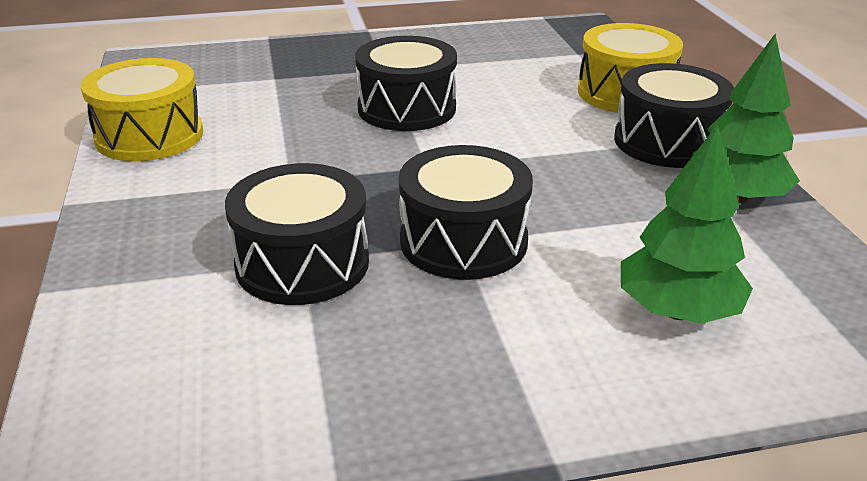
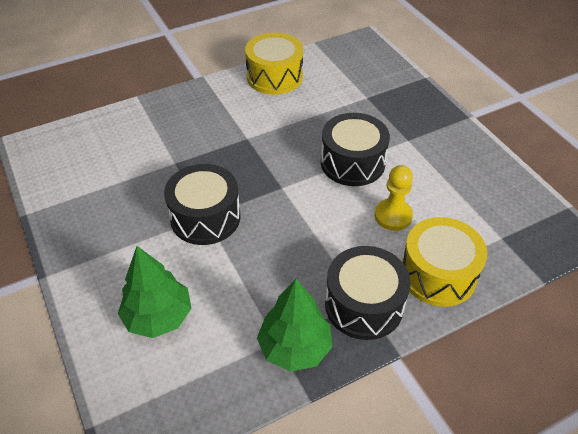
camera: 75 degrees right, 15 degrees up
black drum [225,163,369,305] -> none
none -> yellow pawn [374,165,413,231]

